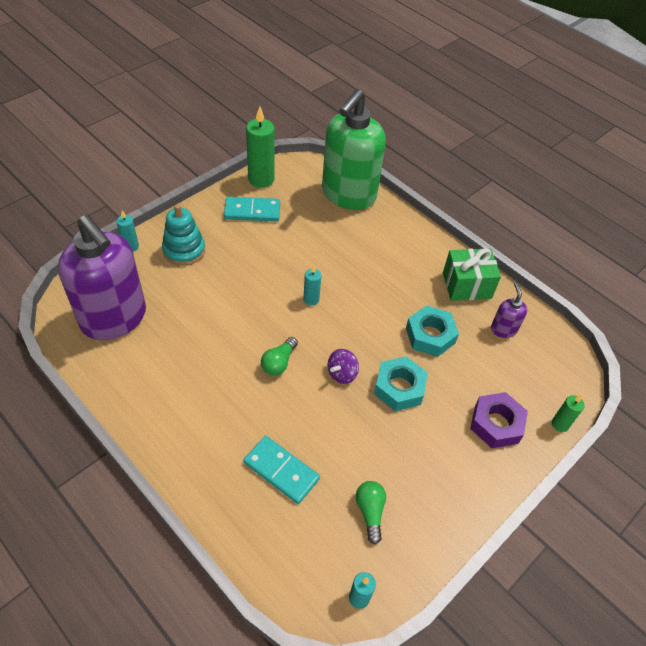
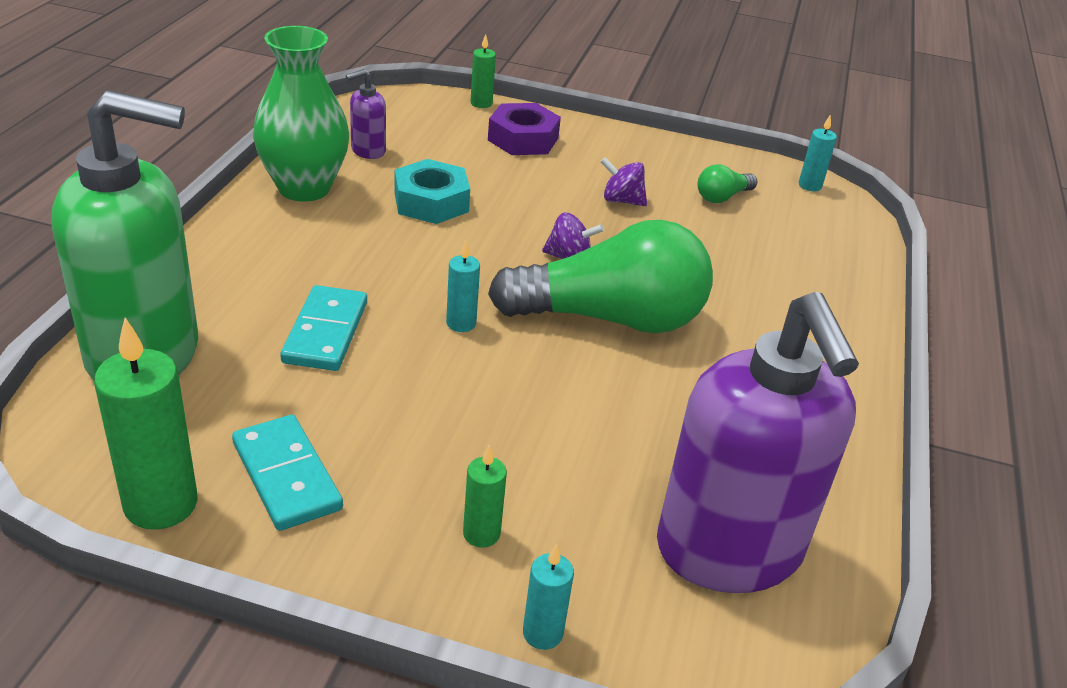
camera: 120 degrees left, 15 degrees down
purple soap dispenser [58,215,146,340] -> purple soap dispenser turned 150 degrees clockwise [657,292,859,593]
turquoise stacking toy [162,204,205,266] -> green candle [463,445,507,548]
turquoise domino [243,436,320,504] -> turquoise domino moved to [280,285,367,371]
green light bulb [261,337,298,376] -> green light bulb [488,220,713,333], size x2.43
turquoise nut [374,356,428,411] -> none
green gift [443,248,501,301] -> green vase [253,26,349,202]
none -> purple spinning top [600,157,647,206]

